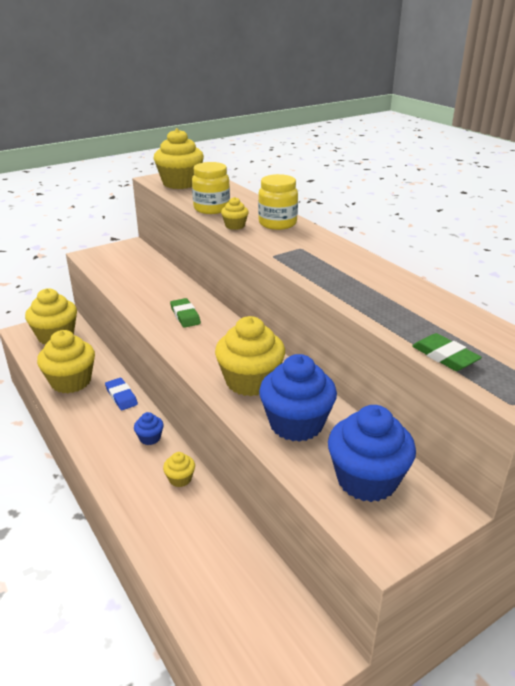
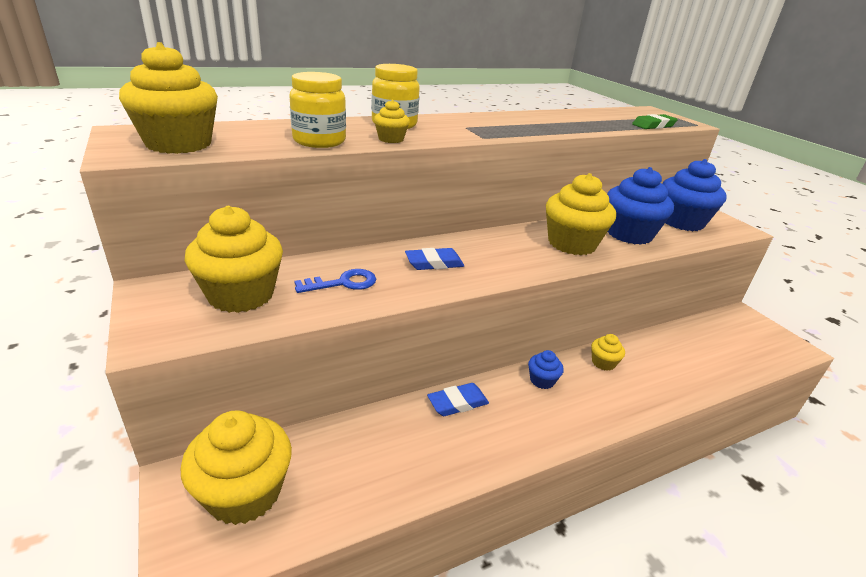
camera: 85 degrees left, 0 degrees up
yellow cupcake [37,330,95,393] -> yellow cupcake moved to [185,206,283,313]
green eraser [170,298,201,328] -> blue eraser [405,248,464,270]
none -> blue key [294,269,376,293]

